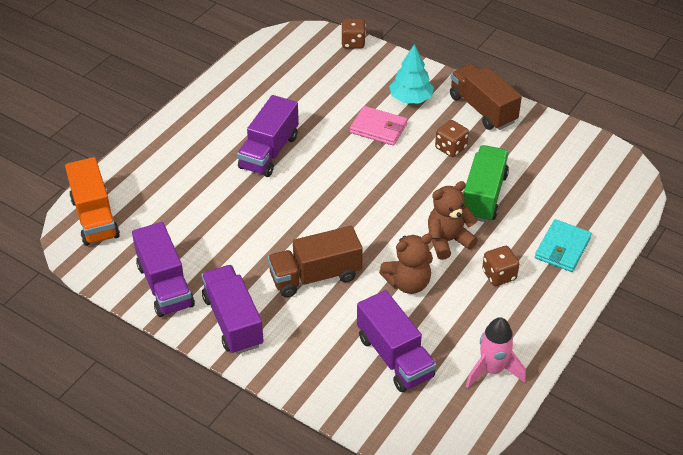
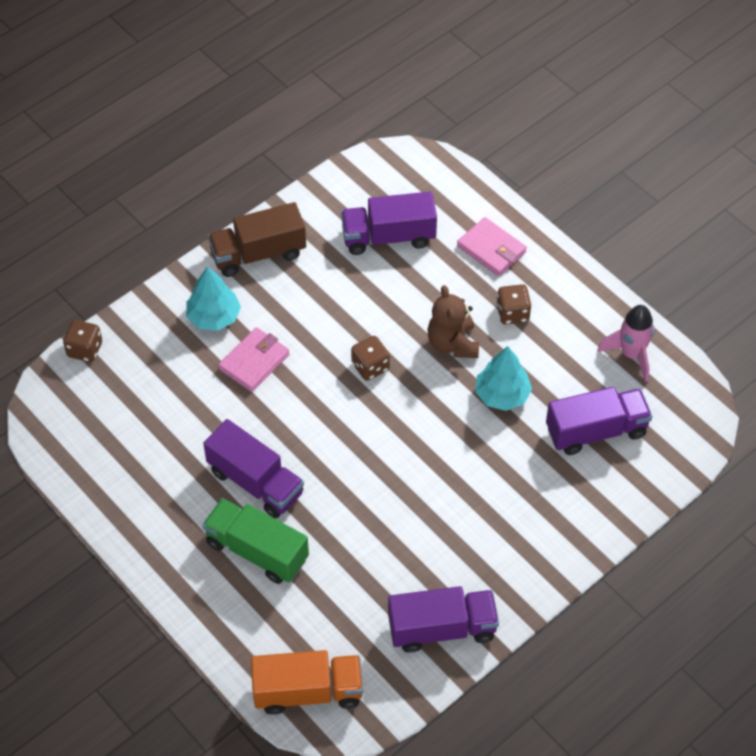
camera: 75 degrees left, 10 degrees up
purple truck [202,265,264,354] -> purple truck moved to [341,191,437,255]
brown truck [268,226,363,298] -> none
brown teddy bear [379,234,433,294] -> turquoise tree [475,346,532,411]
brown dice [435,120,469,157] -> brown dice moved to [351,336,390,381]
green truck [463,145,509,222] -> green truck moved to [202,498,309,584]
turquoise wallet [535,219,592,272] -> pink wallet [457,217,527,276]

